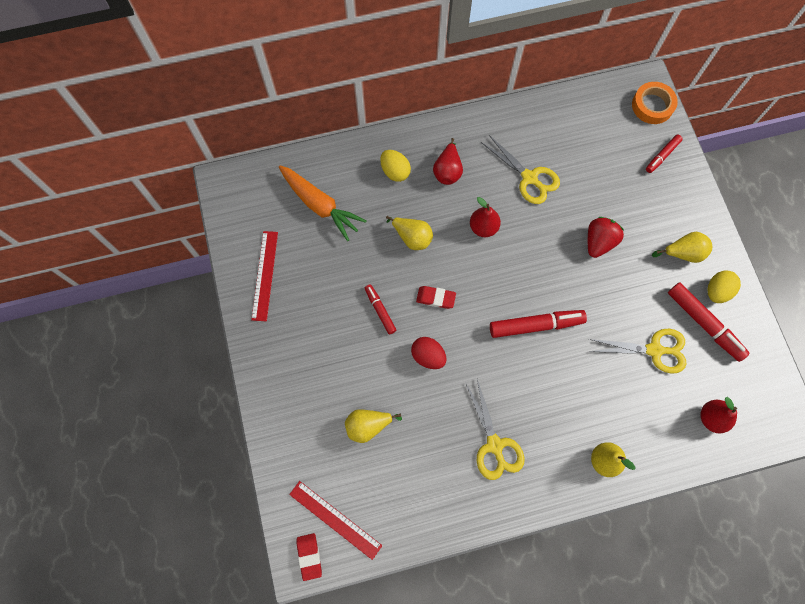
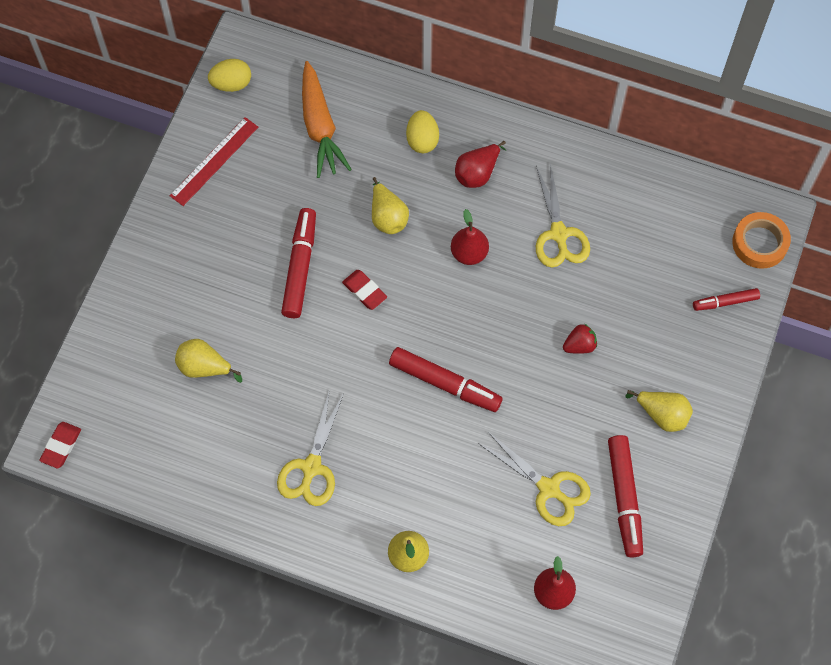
camera: 35 degrees right, 5 degrees down
red ruler [289,481,382,560] -> none
red marker [365,284,397,334] -> red marker [281,208,316,318], size x1.73
red egg [411,337,446,369] -> none
red strawberry [588,217,624,258] -> red strawberry [563,324,597,354], size x0.67
yellow egg [707,271,741,303] -> yellow egg moved to [208,59,251,92]

